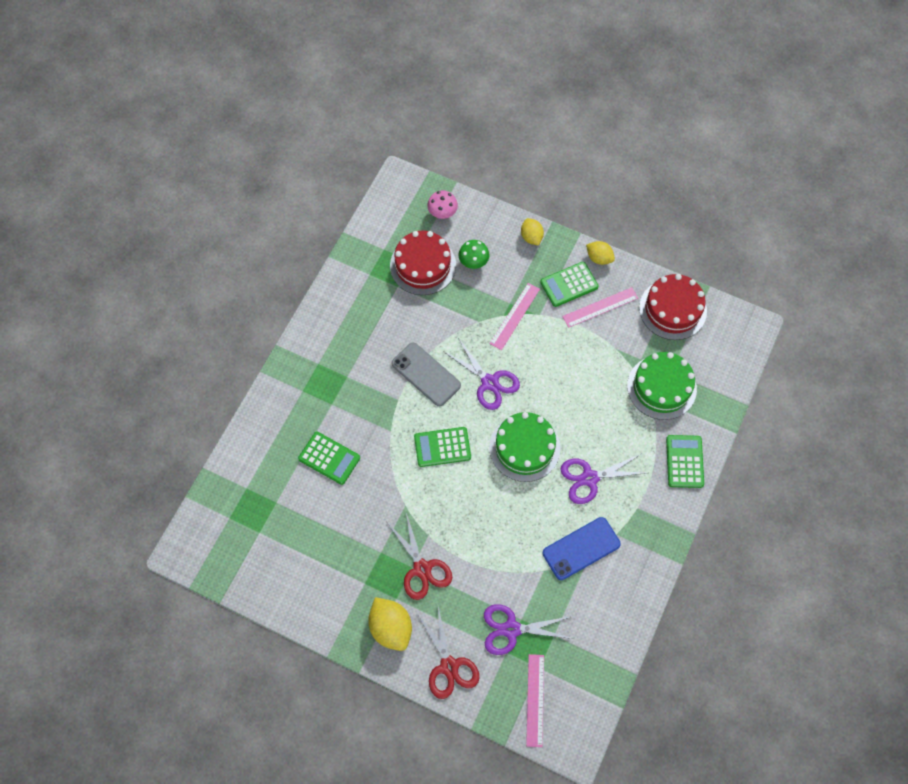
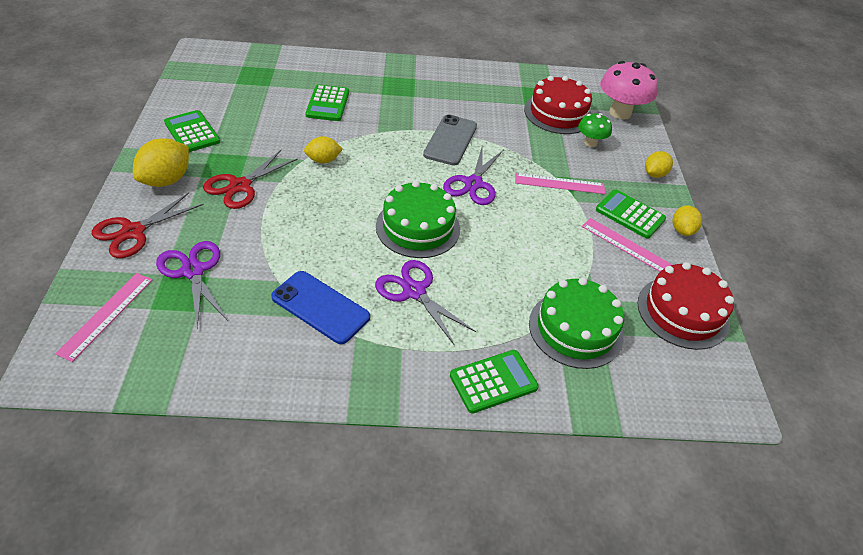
camera: 60 degrees right, 20 degrees down
green calculator [414,427,471,467] -> green calculator moved to [164,110,220,152]
pink mushroom [427,190,458,219] -> pink mushroom [600,61,658,120], size x1.77
pink ruler [526,654,544,747] -> pink ruler turned 45 degrees counterclockwise [55,273,152,362]
none -> yellow lemon [304,136,343,163]

